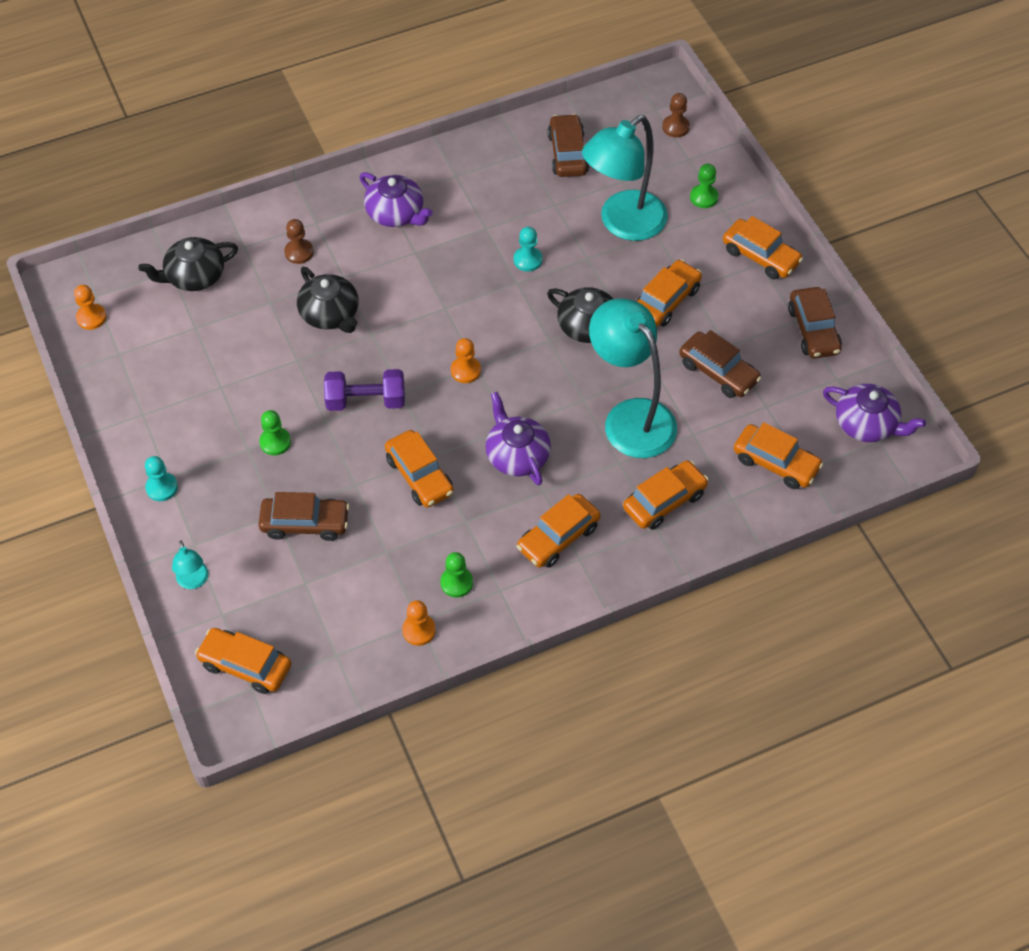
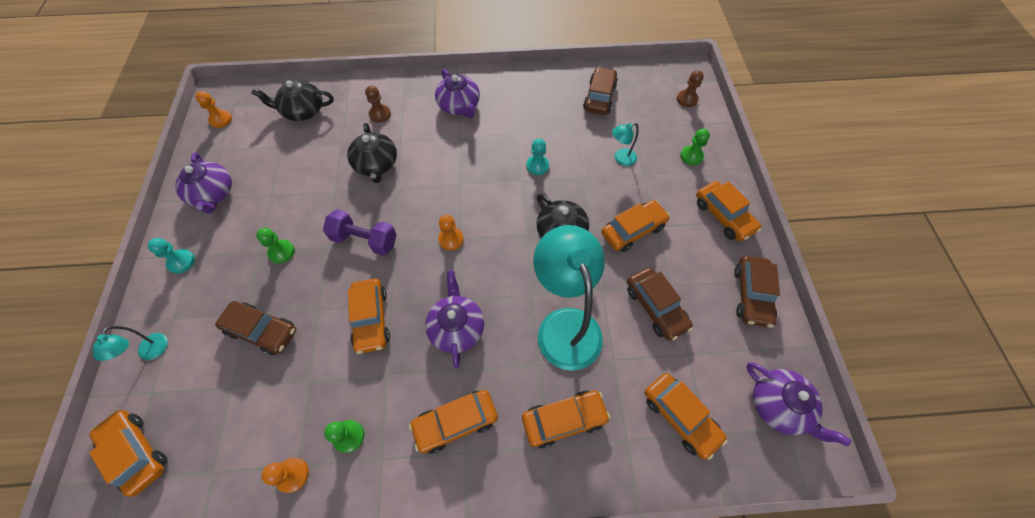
camera: 20 degrees right, 5 degrees up
turquoise lamp [582,115,668,241] -> turquoise lamp [612,123,639,166], size x0.43
none -> purple teapot [175,153,232,214]

